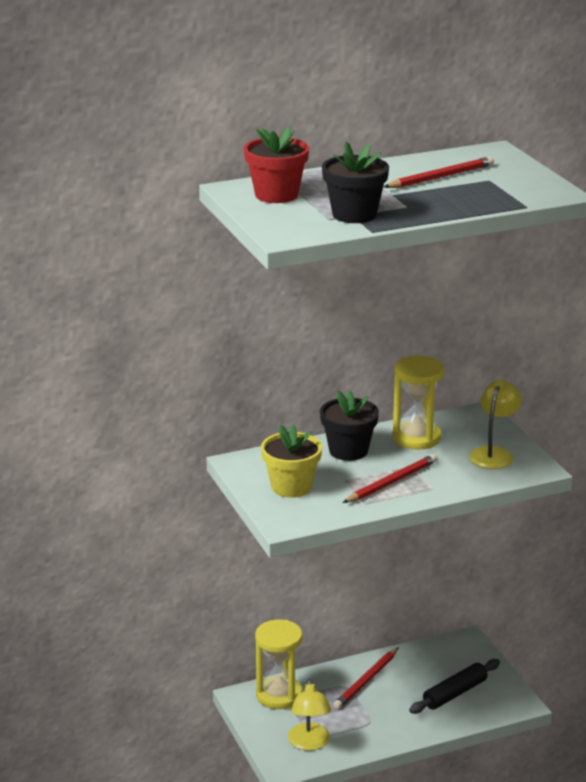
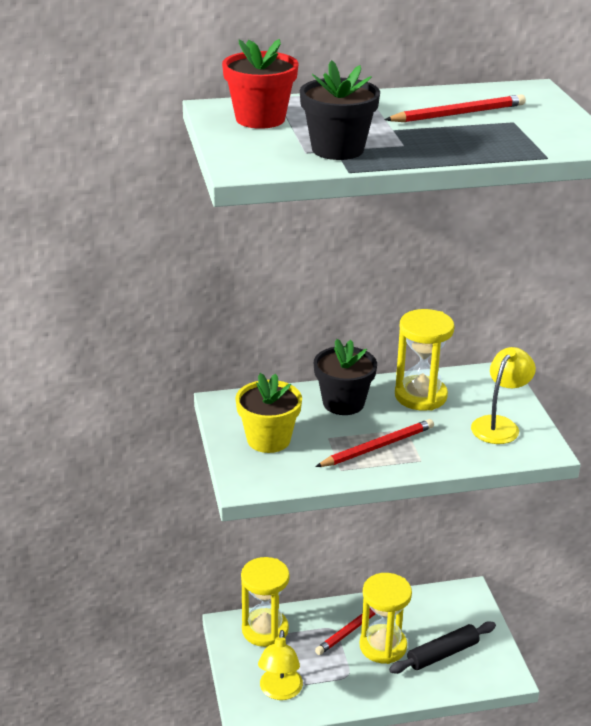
camera: 10 degrees right, 5 degrees up
none -> yellow hourglass [360,573,412,664]

